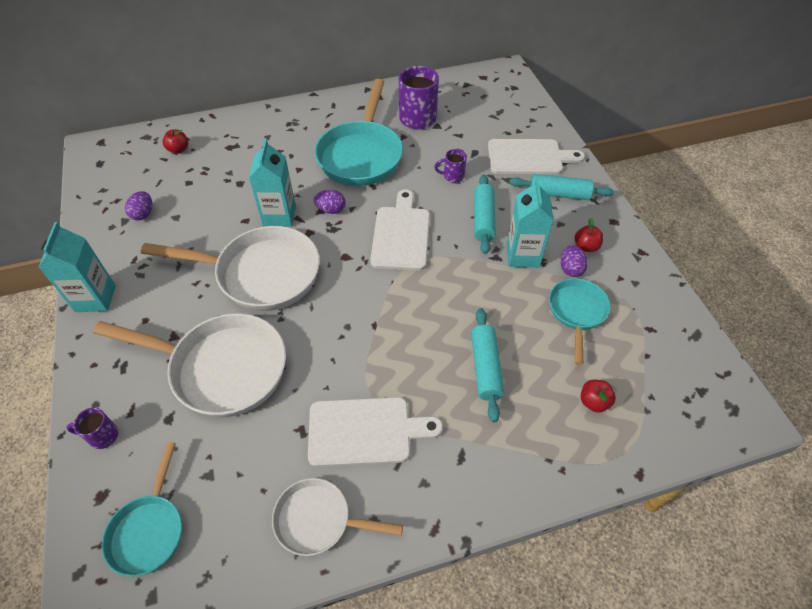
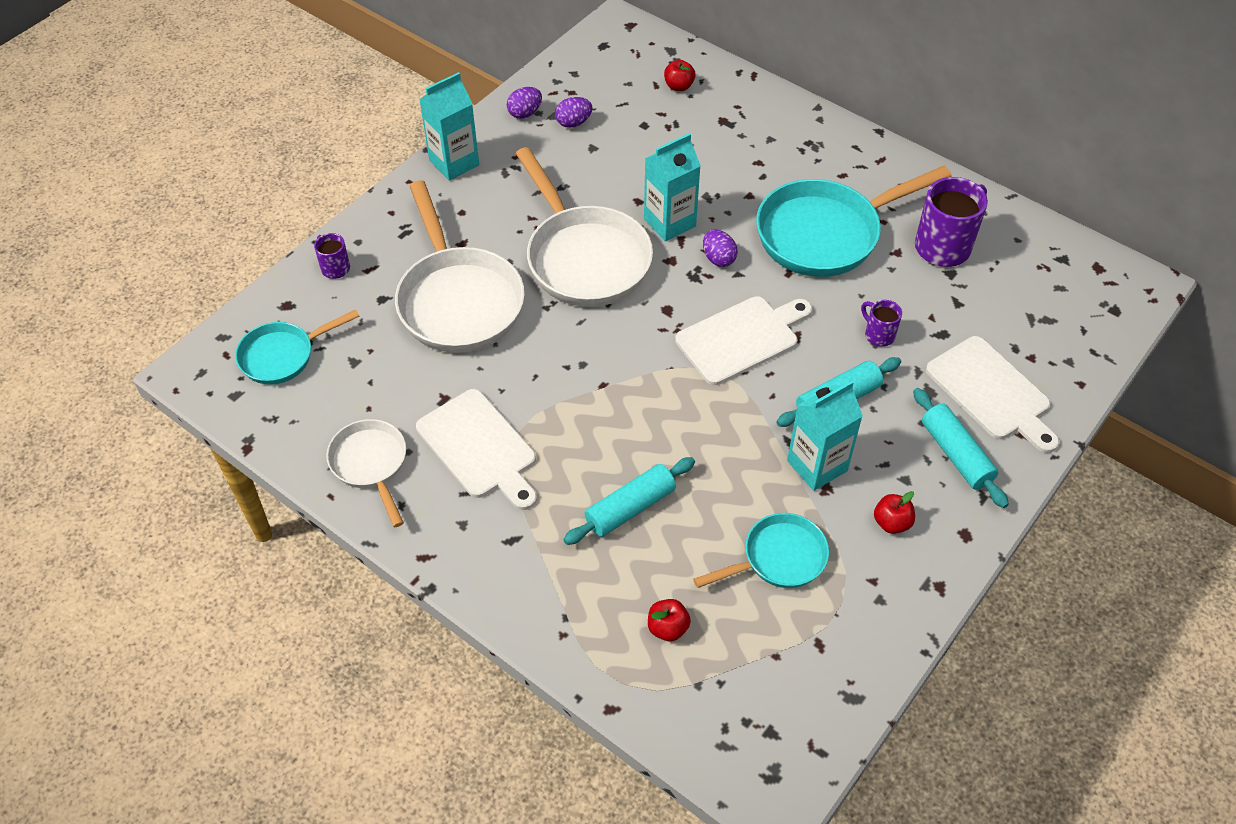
camera: 55 degrees right, 0 degrees up
purple egg [561,245,588,277] -> purple egg moved to [507,87,542,119]

